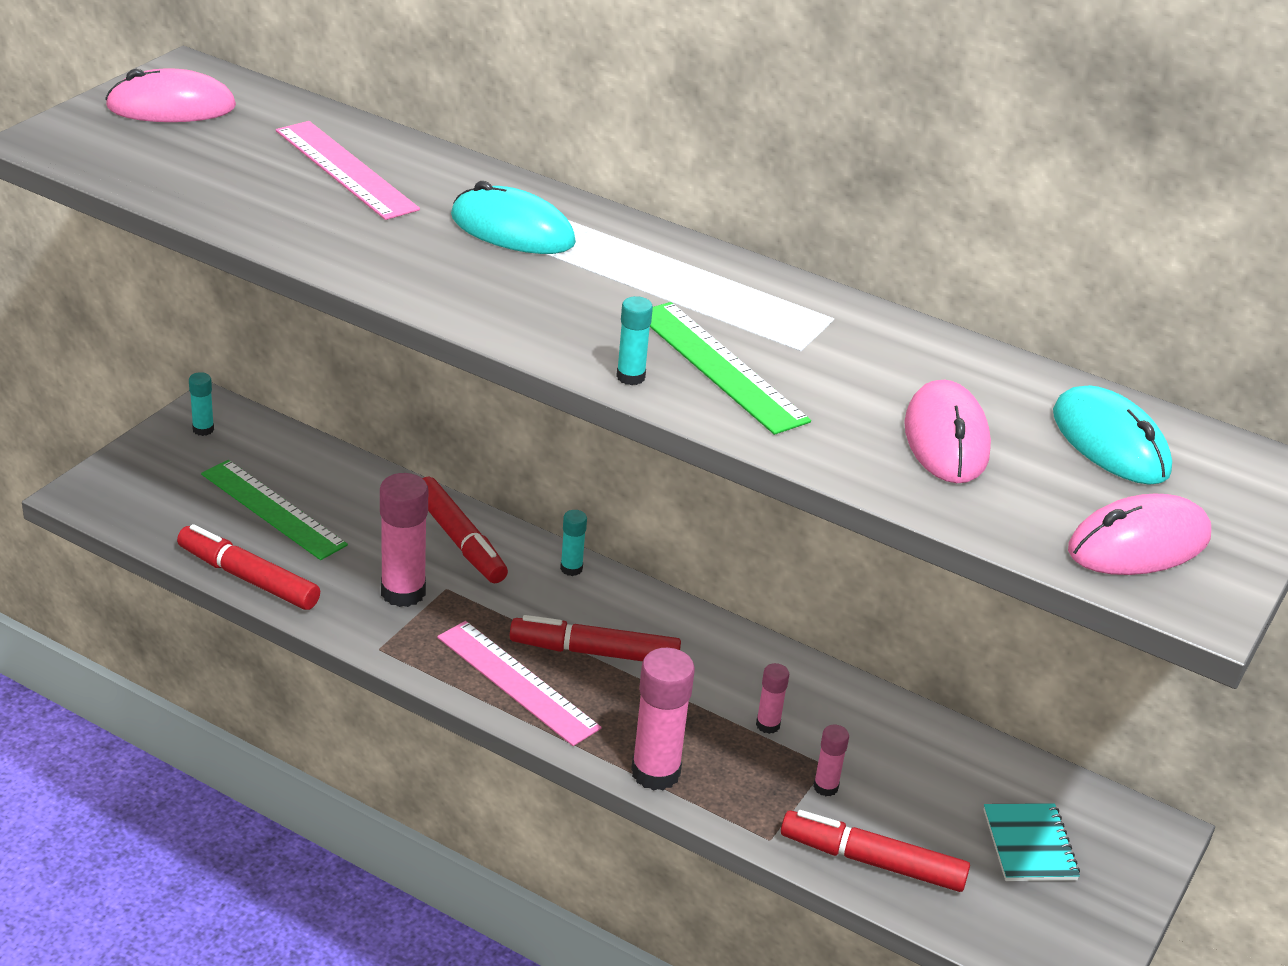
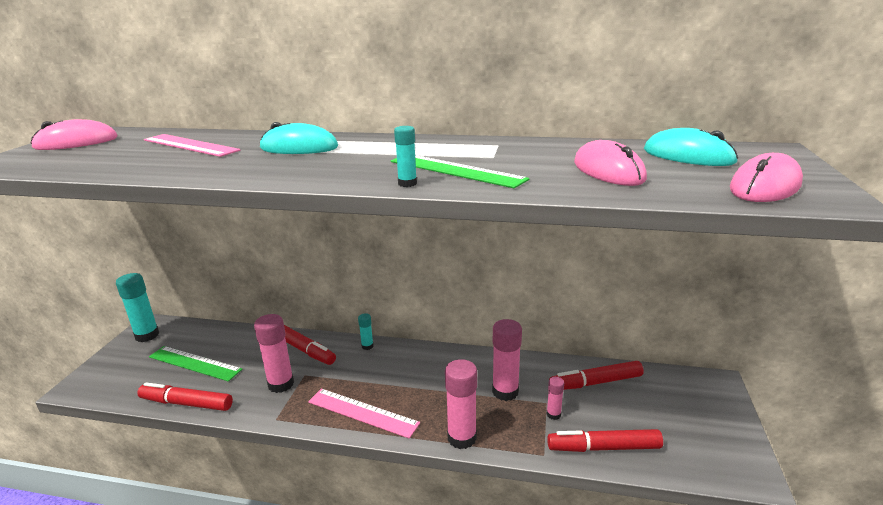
camera: 15 degrees left, 10 degrees down
turquoise glue stick [189,372,214,436] -> turquoise glue stick [116,273,159,342], size x1.95
red marker [510,615,681,661] -> red marker moved to [549,361,644,390]
pink glue stick [756,663,789,734] -> pink glue stick [492,319,522,401], size x1.95
turquoise notebook [983,803,1080,881] -> none

